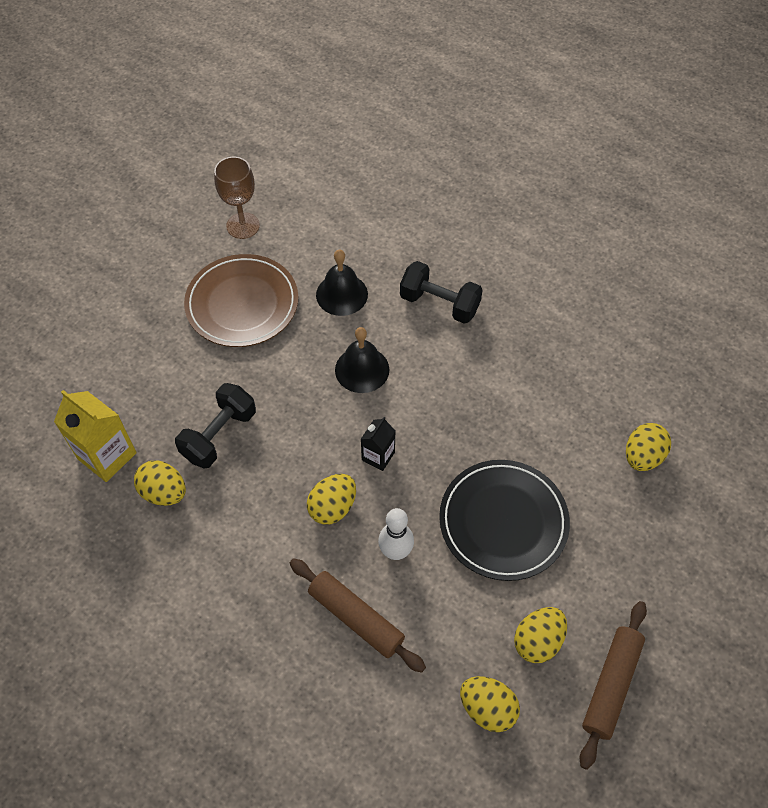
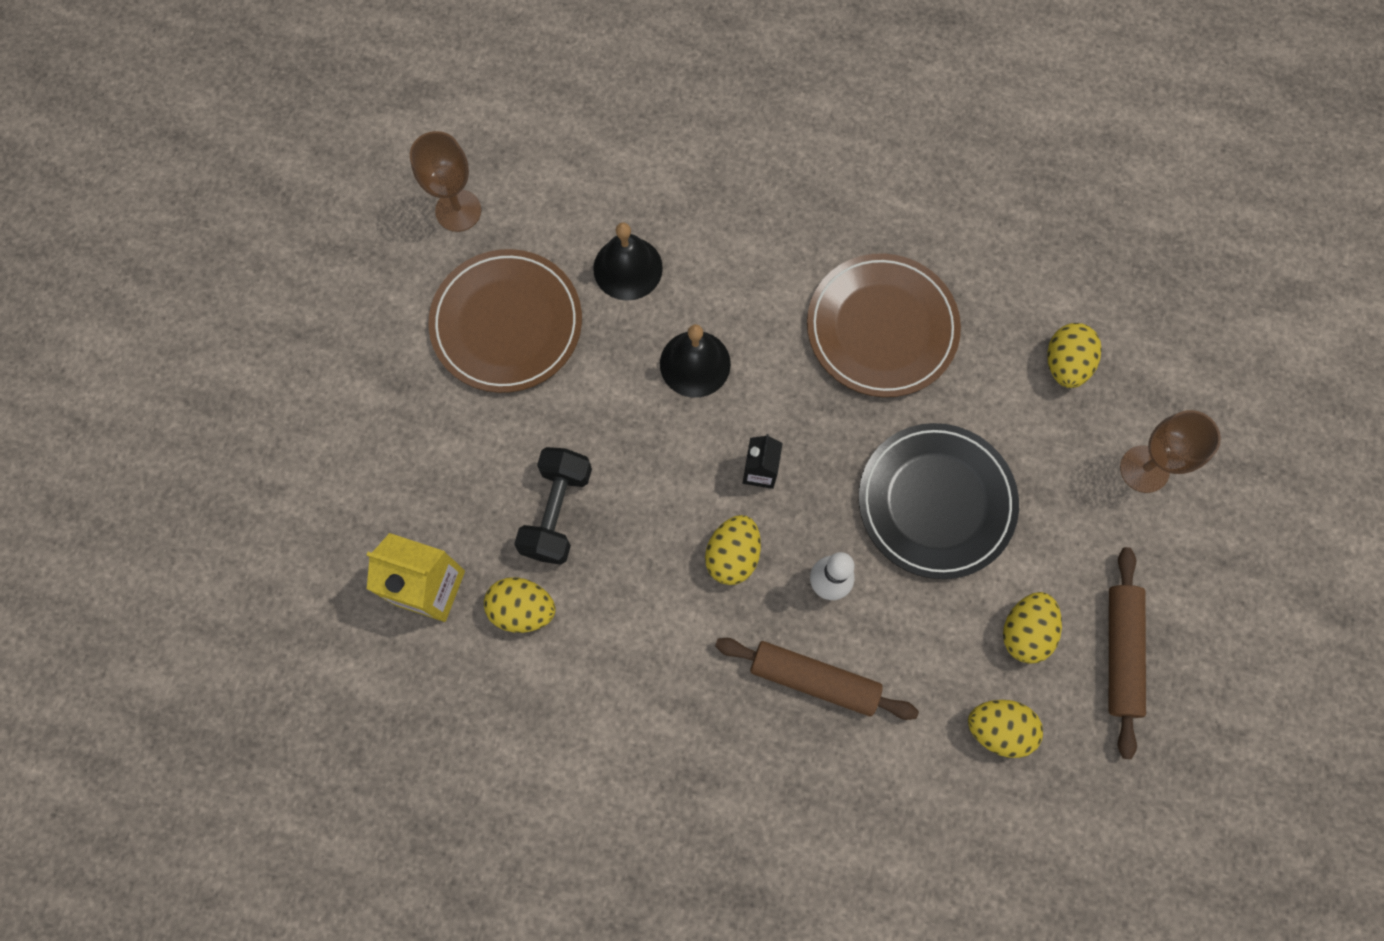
camera: 20 degrees left, 15 degrees up
black dumbbell [400,261,483,324] -> none
none -> brown plate [807,253,961,397]
none -> brown goblet [1120,410,1221,493]

